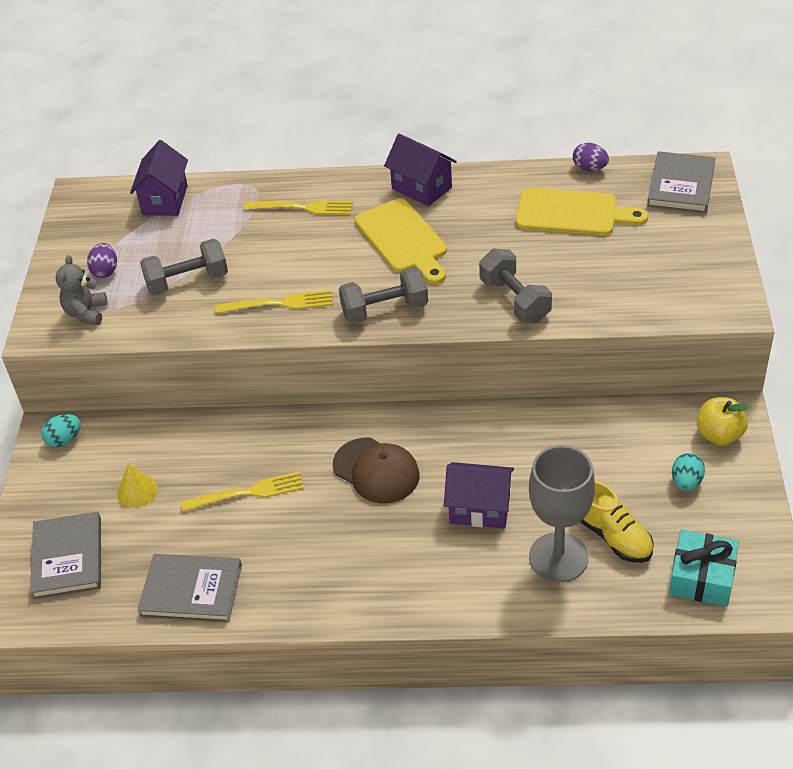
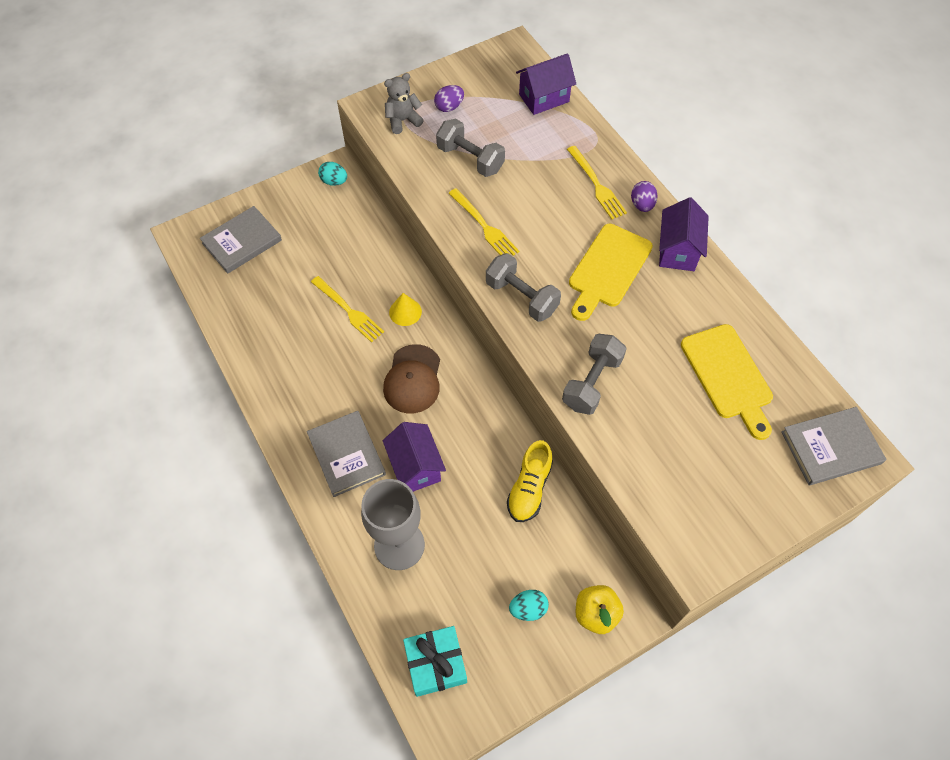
camera: 55 degrees right, 15 degrees up
yellow cone [117,464,158,508] -> yellow cone moved to [389,293,422,326]
grey book [138,554,242,622] -> grey book moved to [307,411,386,497]
purple egg [573,143,609,171] -> purple egg moved to [631,181,658,212]
yellow shoe [580,481,654,563] -> yellow shoe moved to [507,440,553,522]

